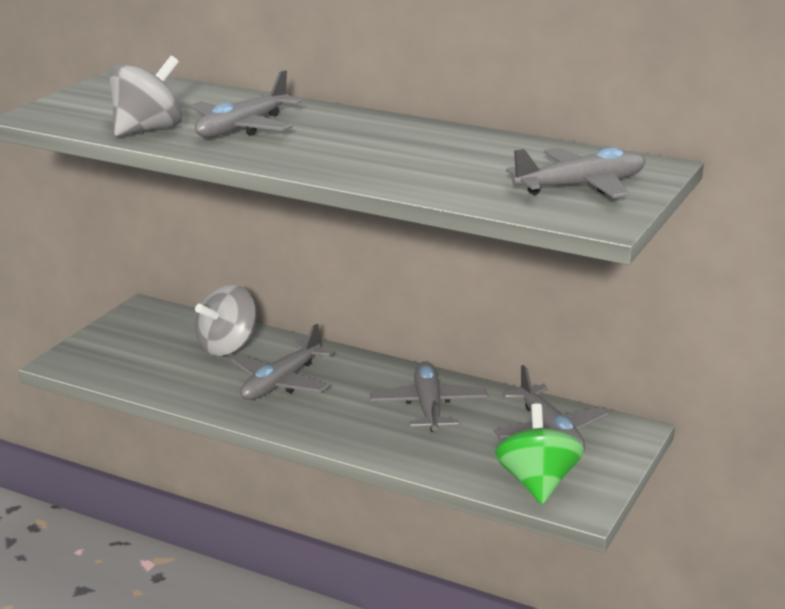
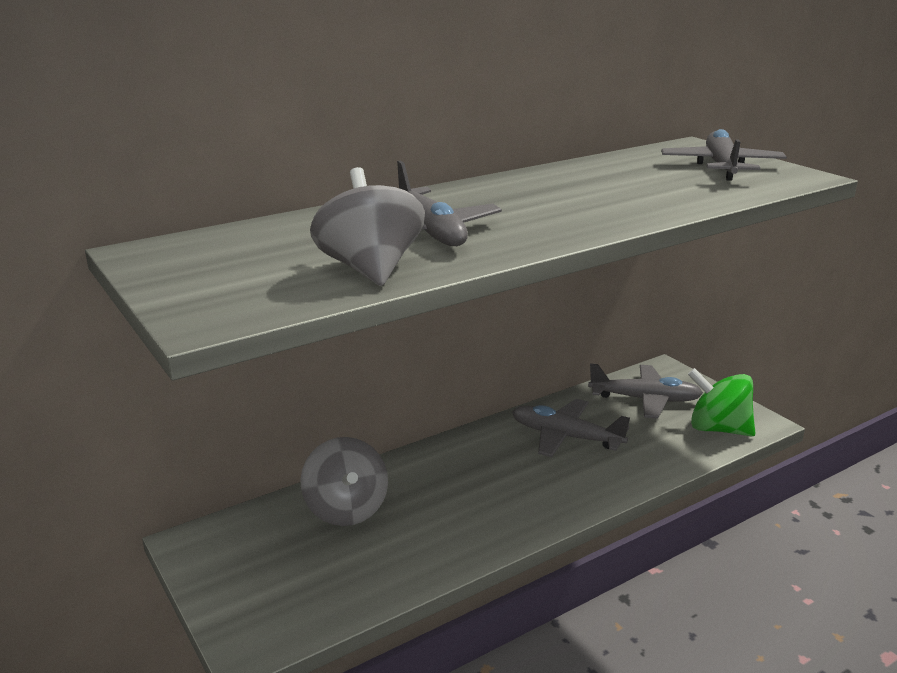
camera: 60 degrees left, 0 degrees up
grey plane [231,324,333,400] -> none

